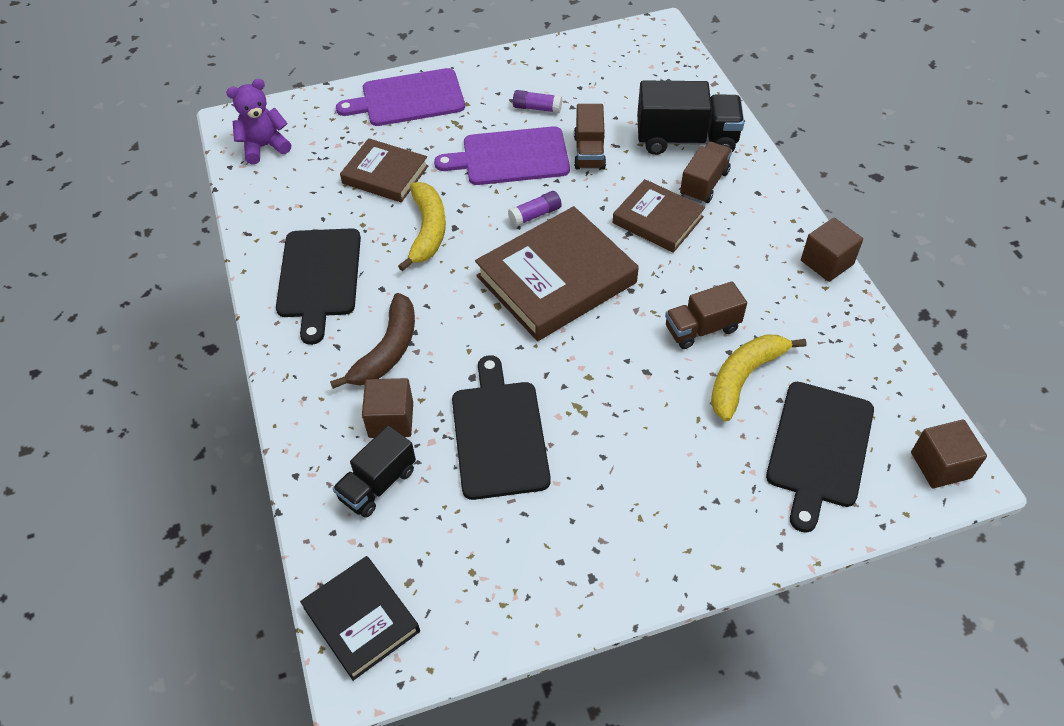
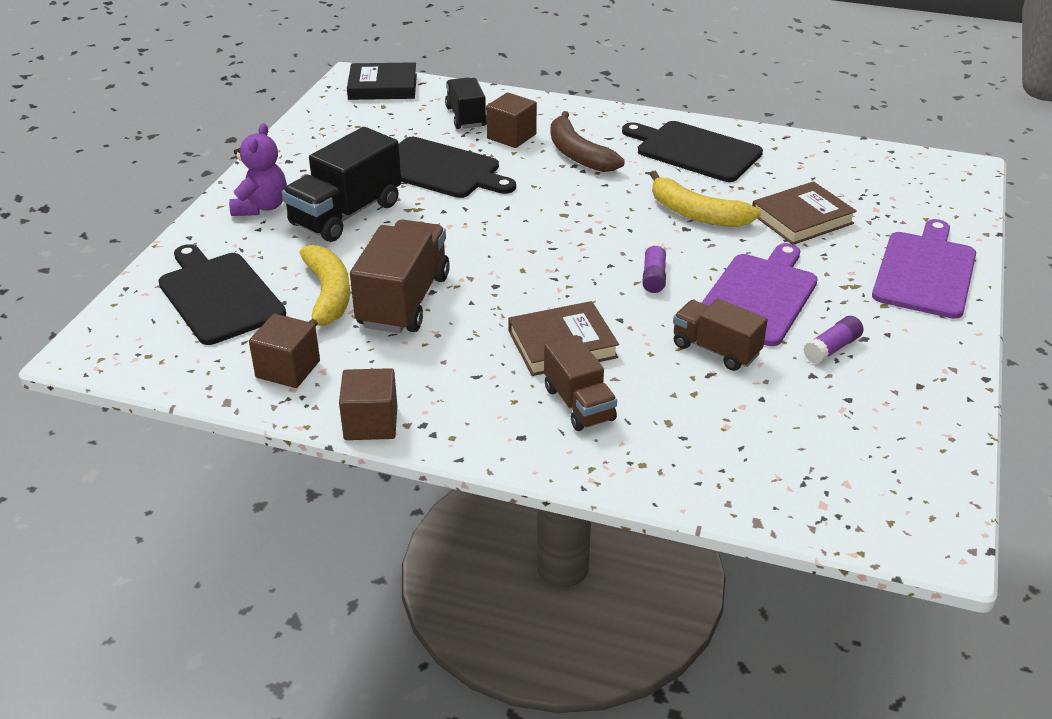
camera: 125 degrees right, 15 degrees down
purple teddy bear [226,79,291,164] -> purple teddy bear moved to [229,123,287,216]
brown book [475,206,639,341] -> none
black truck [637,81,744,155] -> black truck moved to [282,127,402,242]
brown truck [665,281,747,349] -> brown truck [350,220,450,333], size x1.60
brown cube [911,419,987,488] -> brown cube moved to [249,314,320,388]

